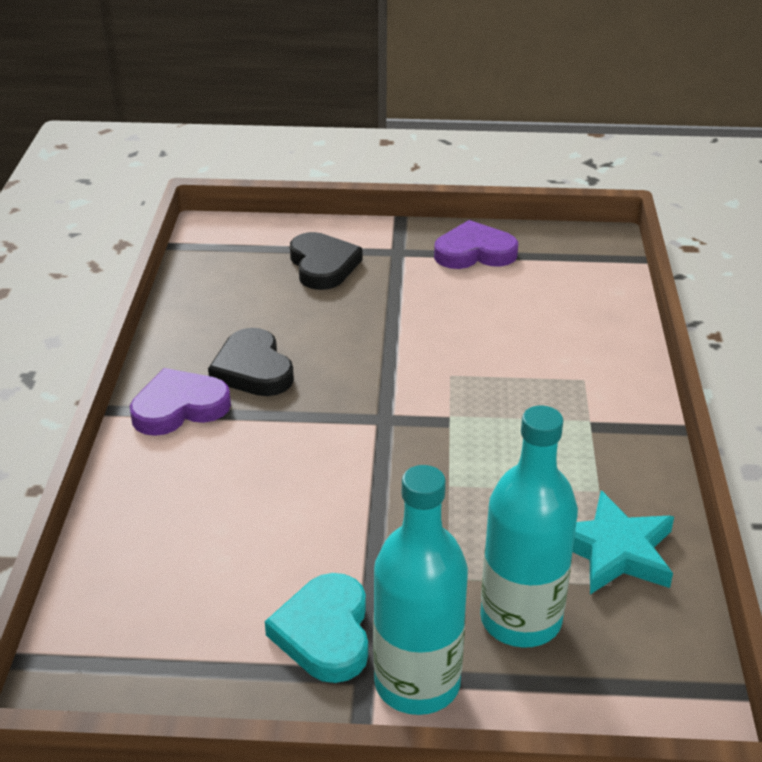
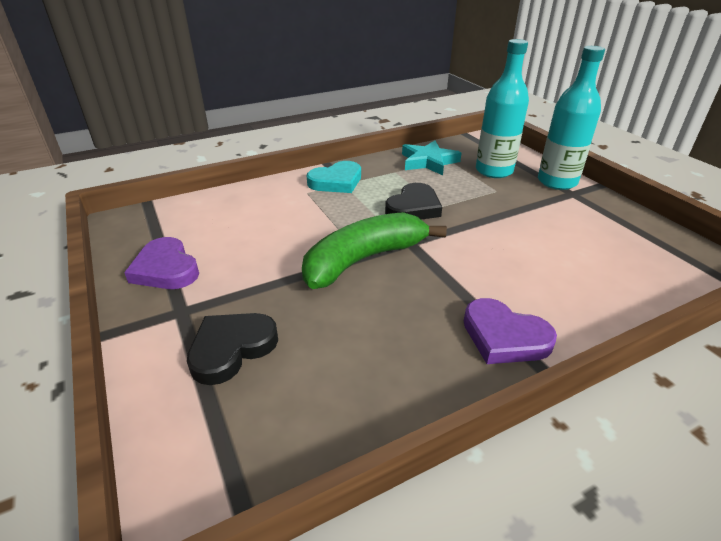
camera: 120 degrees left, 0 degrees up
black heart [208,328,294,396] -> black heart moved to [385,183,442,220]
turquoise heart [265,573,368,683] -> turquoise heart moved to [307,161,361,193]
none -> green banana [302,212,447,289]

